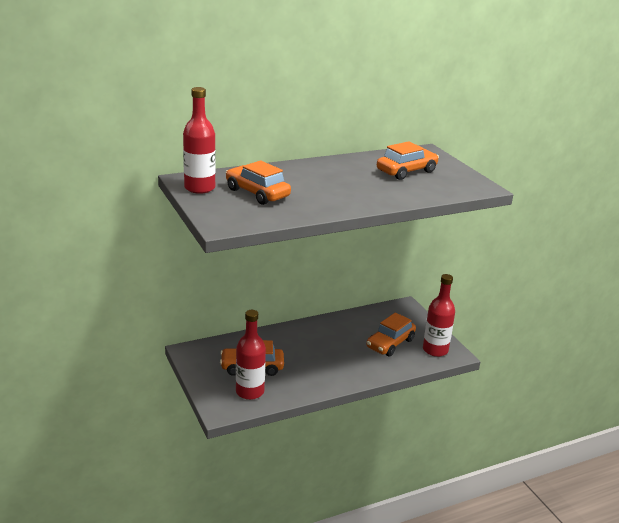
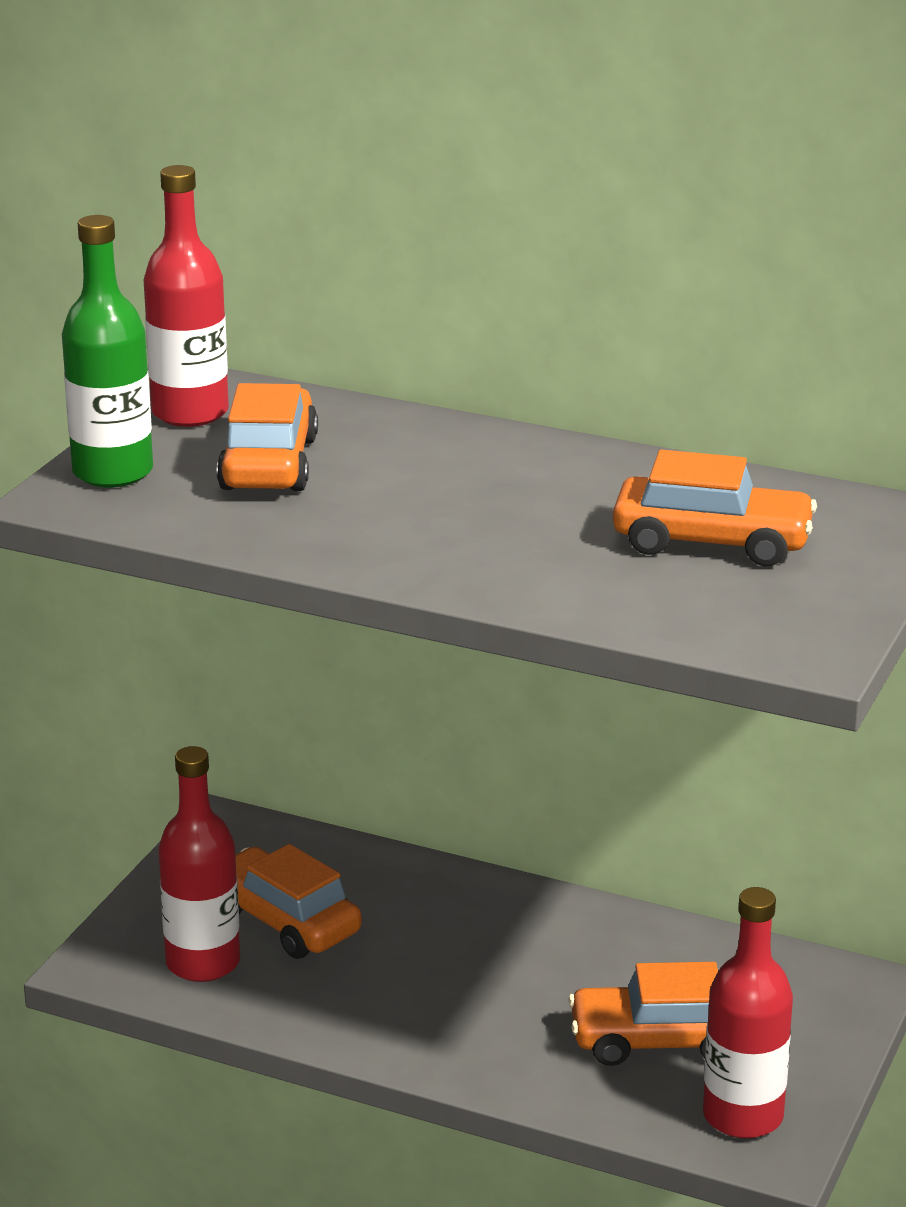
camera: 50 degrees right, 0 degrees up
none -> green bottle [62,215,153,488]

